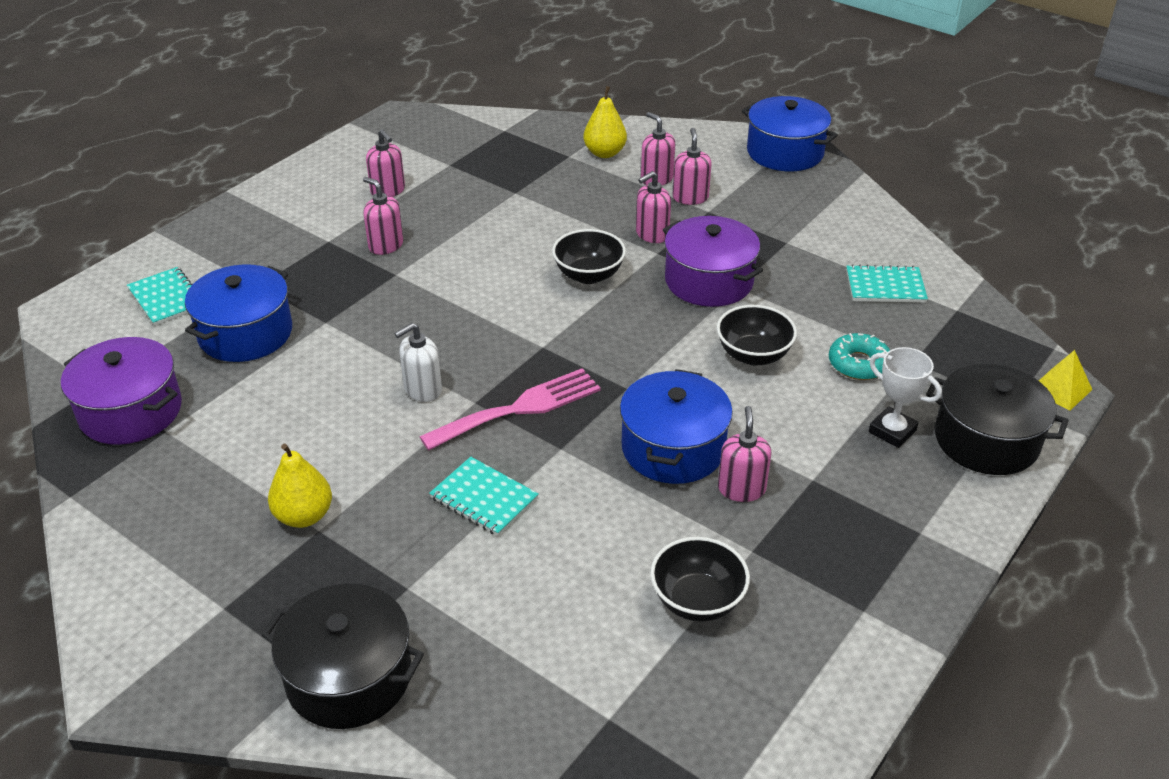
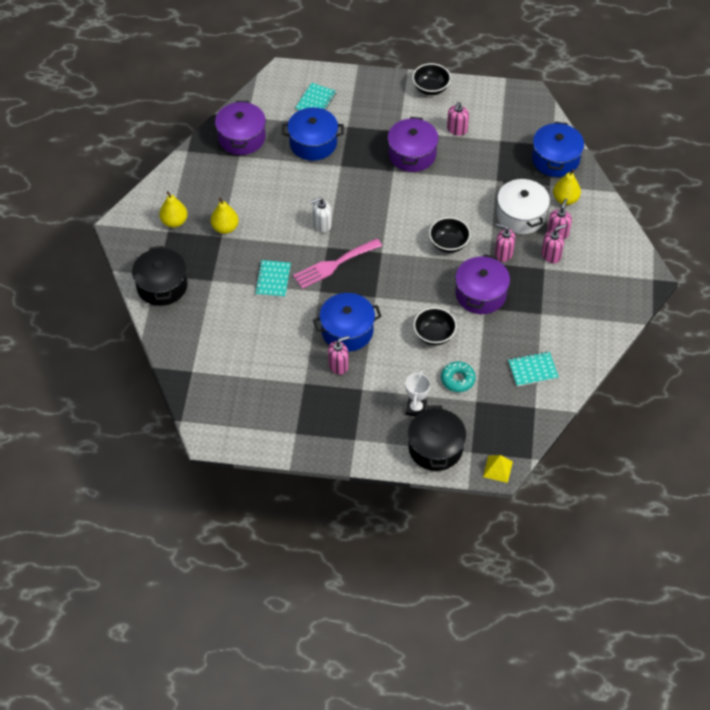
camera: 60 degrees right, 15 degrees up
pink soap dispenser [363,177,403,255] -> purple pot [388,117,439,172]
white soap dispenser [394,323,442,402] -> white soap dispenser turned 45 degrees counterclockwise [311,197,332,233]
pink fork [419,368,601,451] -> pink fork turned 120 degrees clockwise [293,239,382,289]
black bowl [650,537,750,622] -> black bowl moved to [412,63,451,95]
blue pot [742,96,838,171] -> blue pot moved to [532,122,584,177]
turquoise notebook [846,264,928,303] -> turquoise notebook turned 75 degrees counterclockwise [508,352,559,387]
none -> yellow pear [159,191,187,227]
none -> white pot [497,177,550,234]

